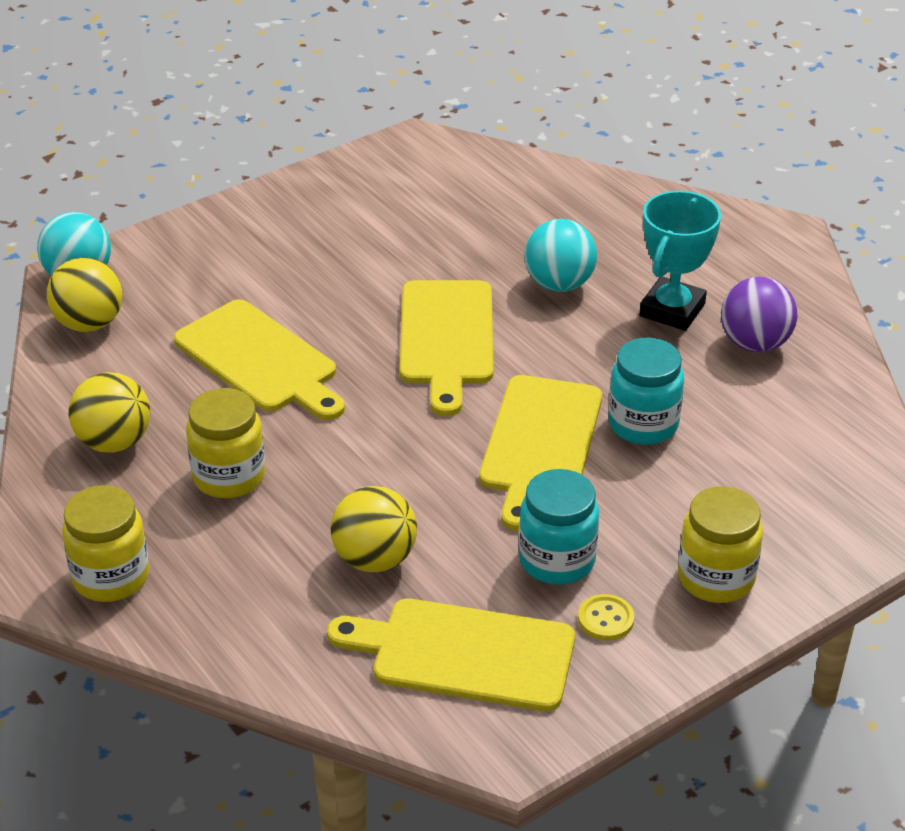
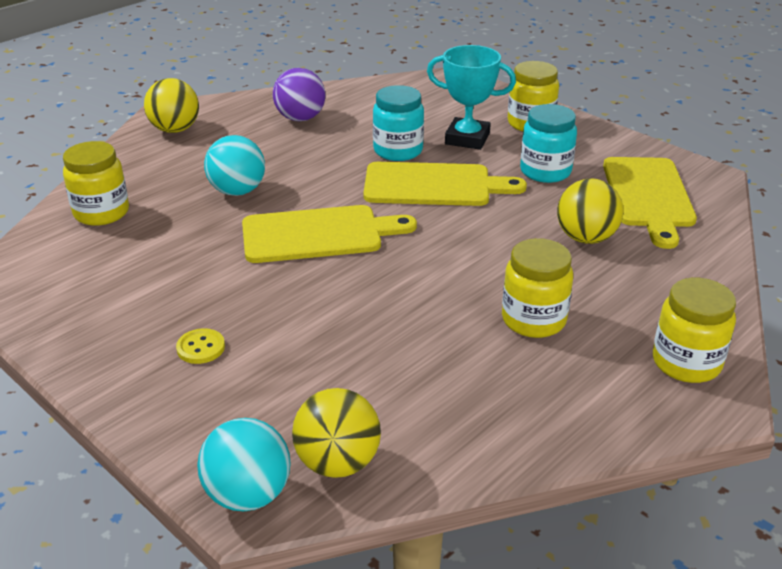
camera: 100 degrees left, 5 degrees down
yellow ball [68,372,150,453] -> yellow ball moved to [144,78,199,133]
yellow cutting board [174,299,345,420] -> none
yellow button [578,594,634,641] -> yellow button moved to [176,328,225,364]
turquoise trophy [640,191,721,331] -> turquoise trophy moved to [427,45,516,150]
none -> yellow jar [63,141,129,226]

